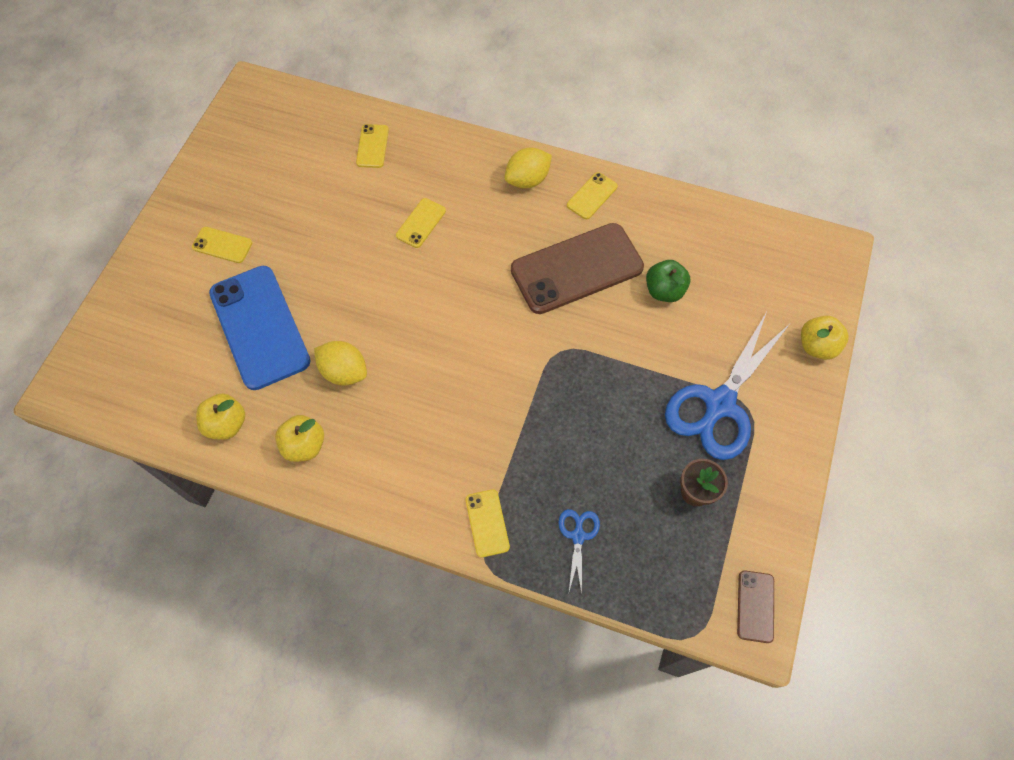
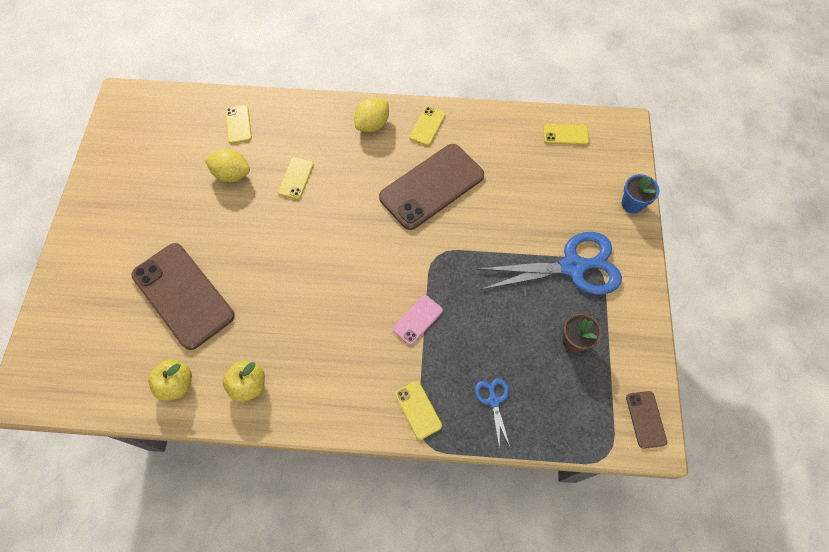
camera: 15 degrees left, 0 degrees up
yellow phone [192,227,252,263] -> yellow phone moved to [543,124,589,145]
blue phone [209,266,310,390] -> brown phone [131,243,235,350]
yellow lemon [314,341,367,386] -> yellow lemon moved to [205,149,250,182]
green apple [646,260,690,302] -> none
blue scissors [665,312,790,460] -> blue scissors turned 120 degrees counterclockwise [478,232,622,295]
yellow apple [801,316,849,360] -> blue flower pot [622,174,659,214]
none -> pink phone [393,295,443,345]

